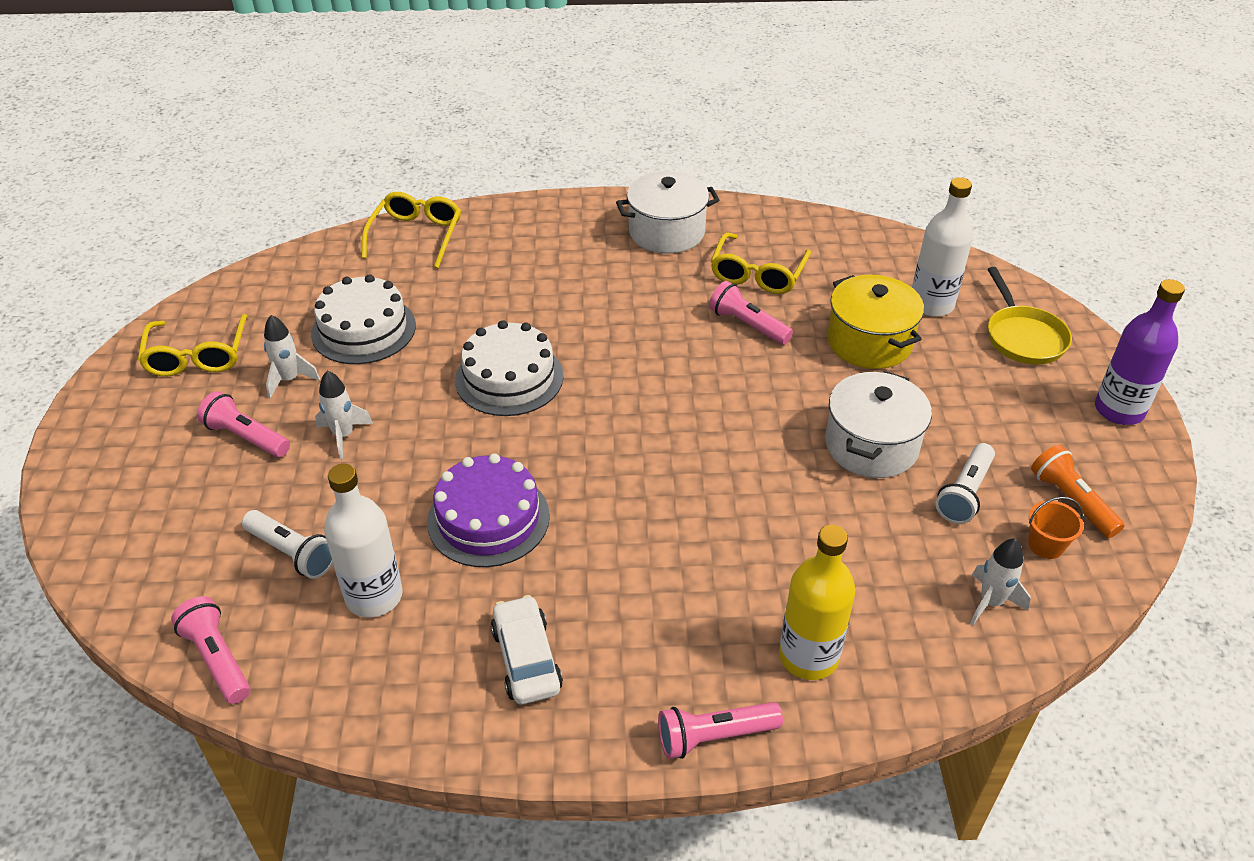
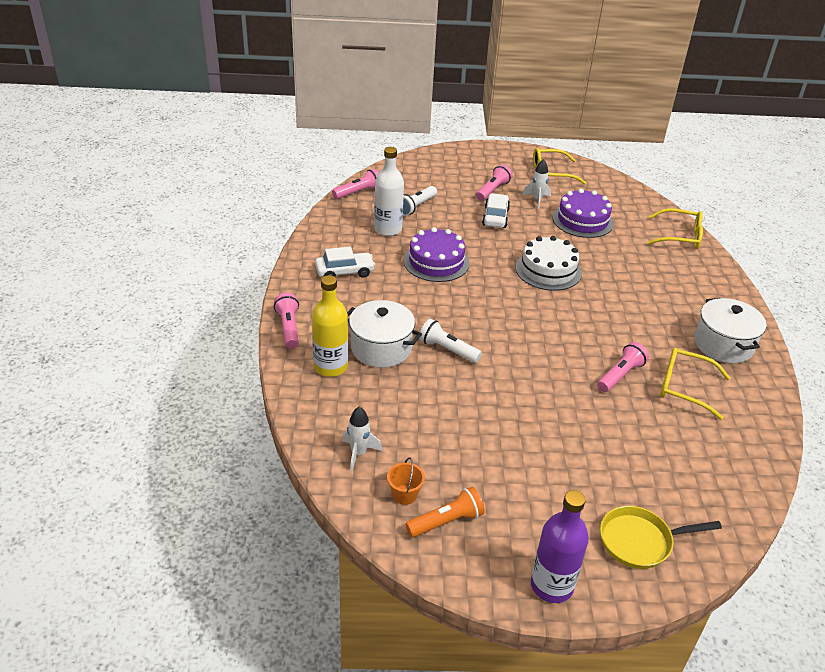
camera: 90 degrees right, 5 degrees down
white cake [311,274,416,364] -> purple cake [553,189,614,238]
white rocket [315,371,373,459] -> white car [482,193,510,228]
white pot [825,371,932,478] -> white pot moved to [347,300,422,368]
yellow pot [827,275,924,369] -> none
white bottle [912,177,973,317] -> none
white flashlight [935,443,995,524] -> white flashlight moved to [419,319,482,363]

